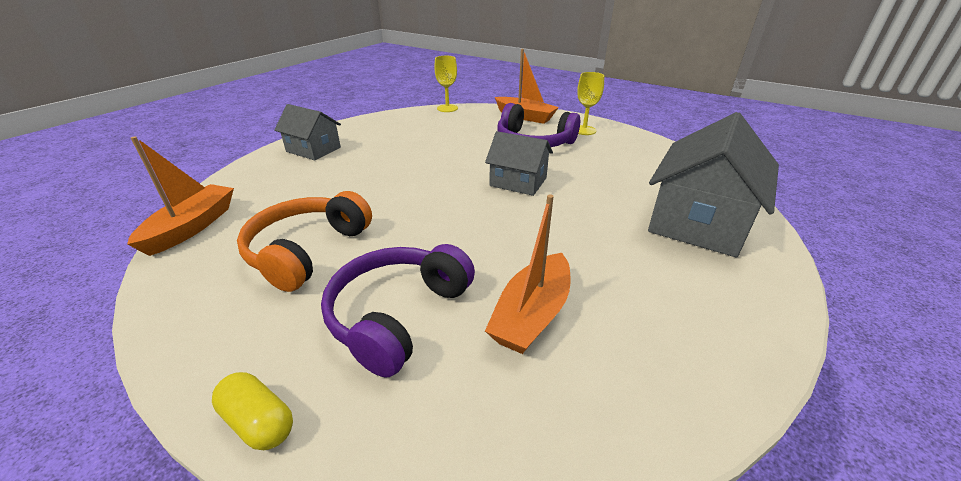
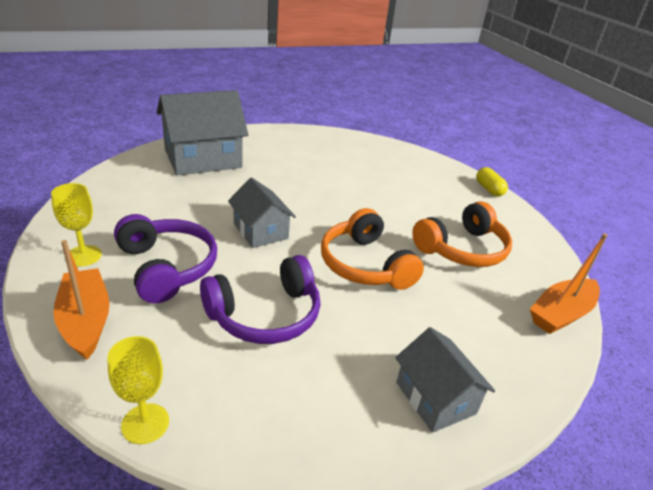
camera: 150 degrees left, 0 degrees up
purple headphones [321,244,475,378] -> purple headphones moved to [200,255,320,344]
orange boat [485,194,571,354] -> none
none -> orange headphones [321,208,424,290]

